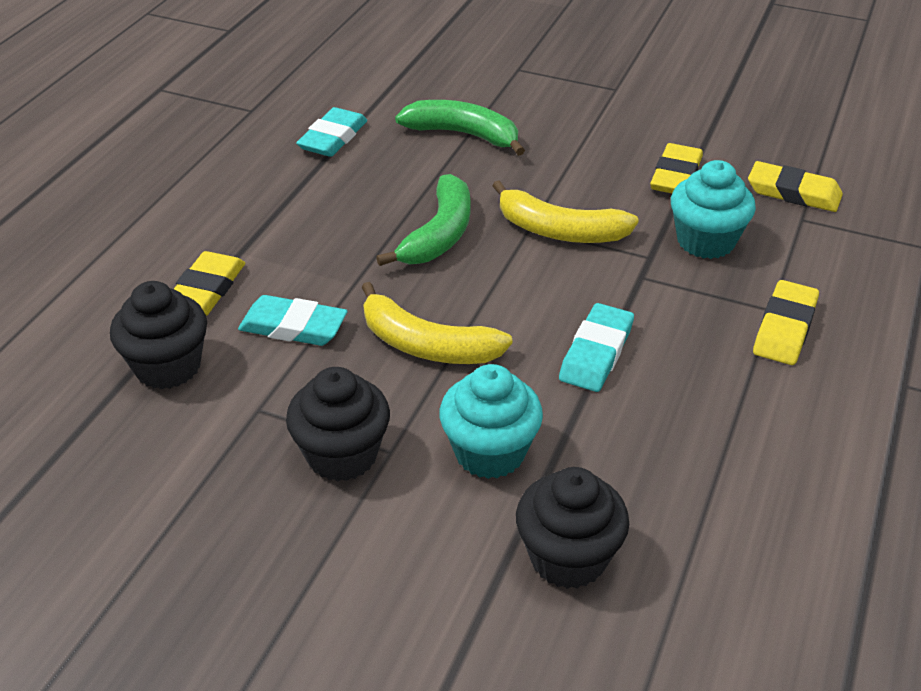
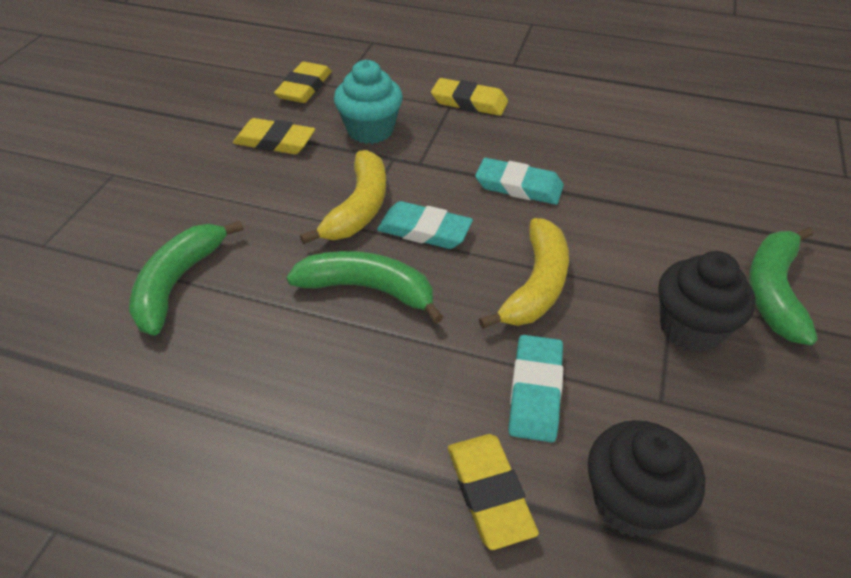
camera: 95 degrees left, 5 degrees up
yellow eraser [174,251,245,316] -> yellow eraser turned 60 degrees clockwise [448,434,539,550]
turquoise eraser [296,107,367,157] -> turquoise eraser moved to [377,201,473,249]
turquoise cupcake [439,364,543,479] -> none
black cupcake [516,467,629,589] -> none
none -> green banana [749,227,818,345]

